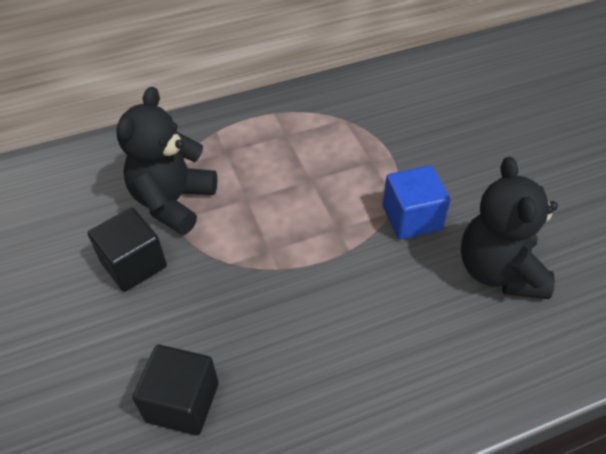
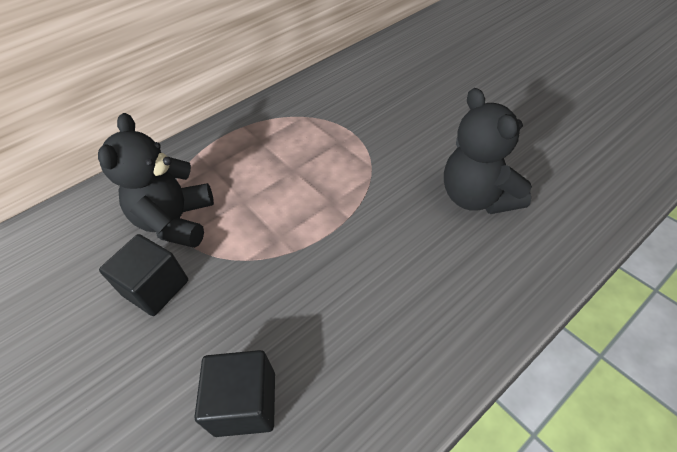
camera: 15 degrees left, 0 degrees up
blue cube [383,165,450,240] -> none

